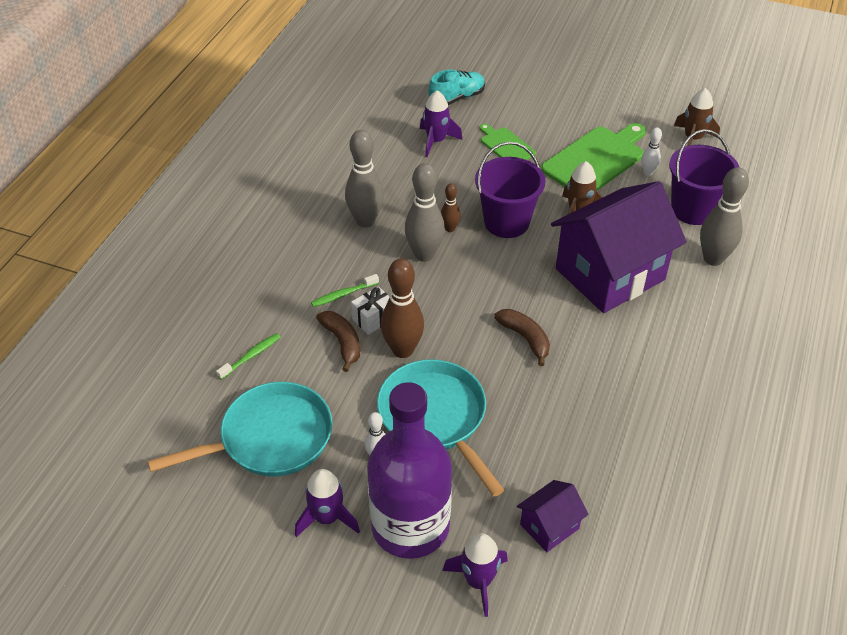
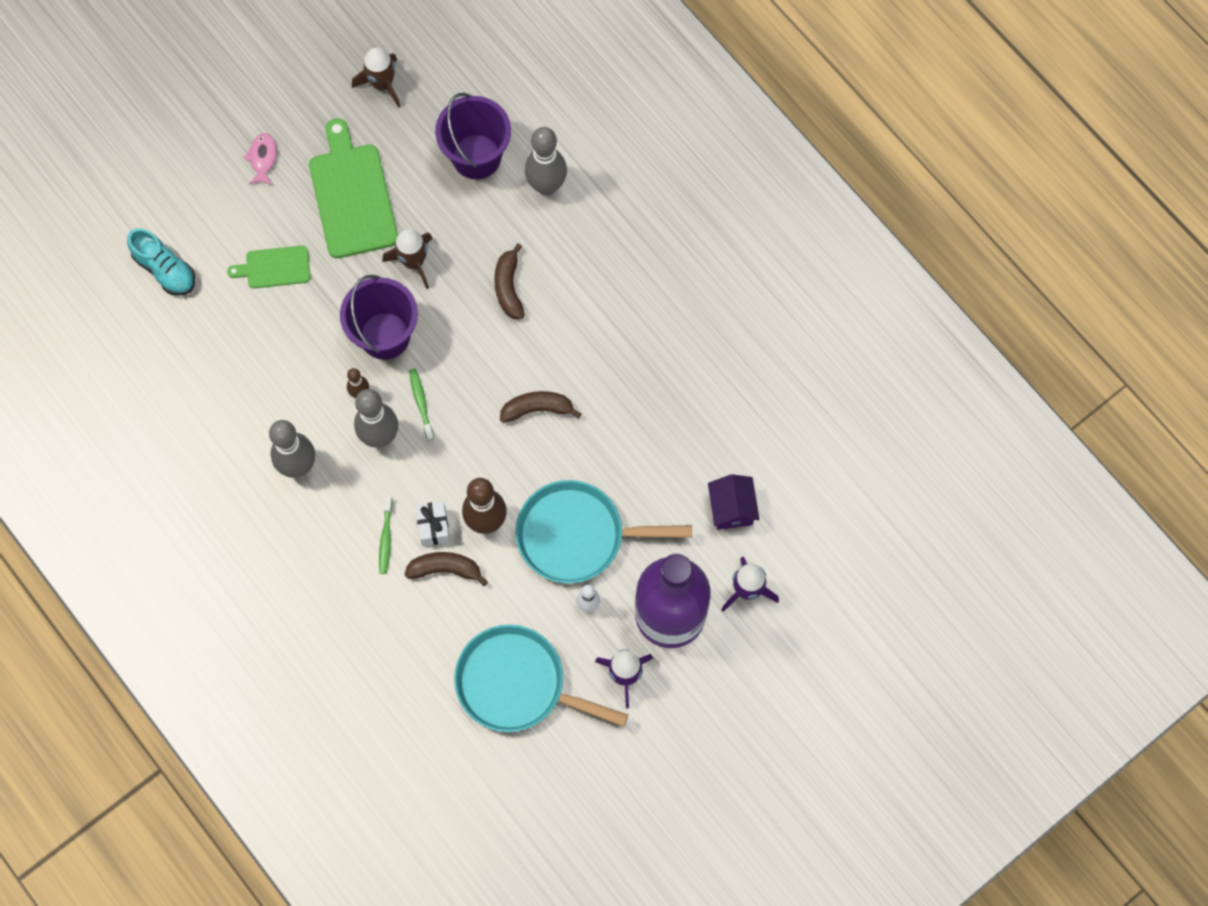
camera: 60 degrees left, 25 degrees up
turquoise pan [148,382,333,476] -> turquoise pan turned 75 degrees counterclockwise [454,624,628,732]
green toothbrush [216,333,280,380] -> green toothbrush moved to [409,369,434,441]
purple rocket [420,91,463,157] -> none
turquoise shoe [428,69,485,105] -> turquoise shoe turned 135 degrees clockwise [127,228,195,296]
purple house [551,181,687,313] -> brown banana [494,243,525,319]
white bowling pin [641,128,662,176] -> none
none -> pink fish [243,133,277,185]

